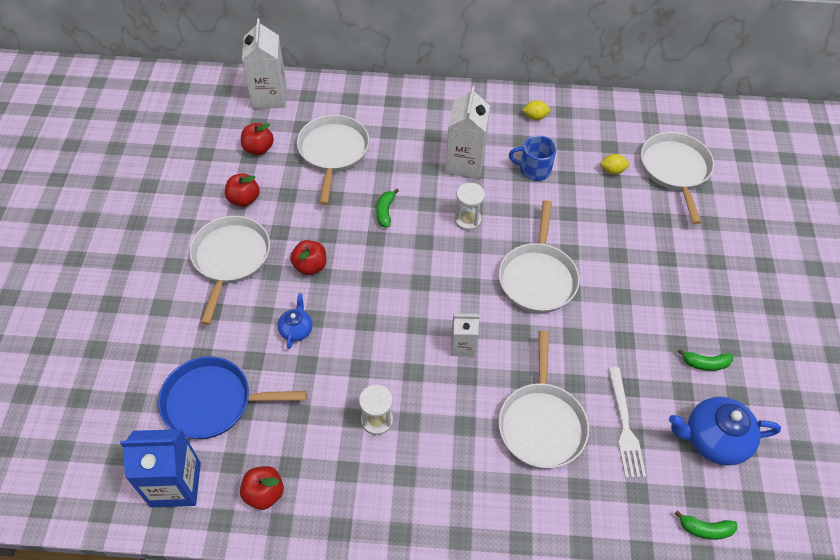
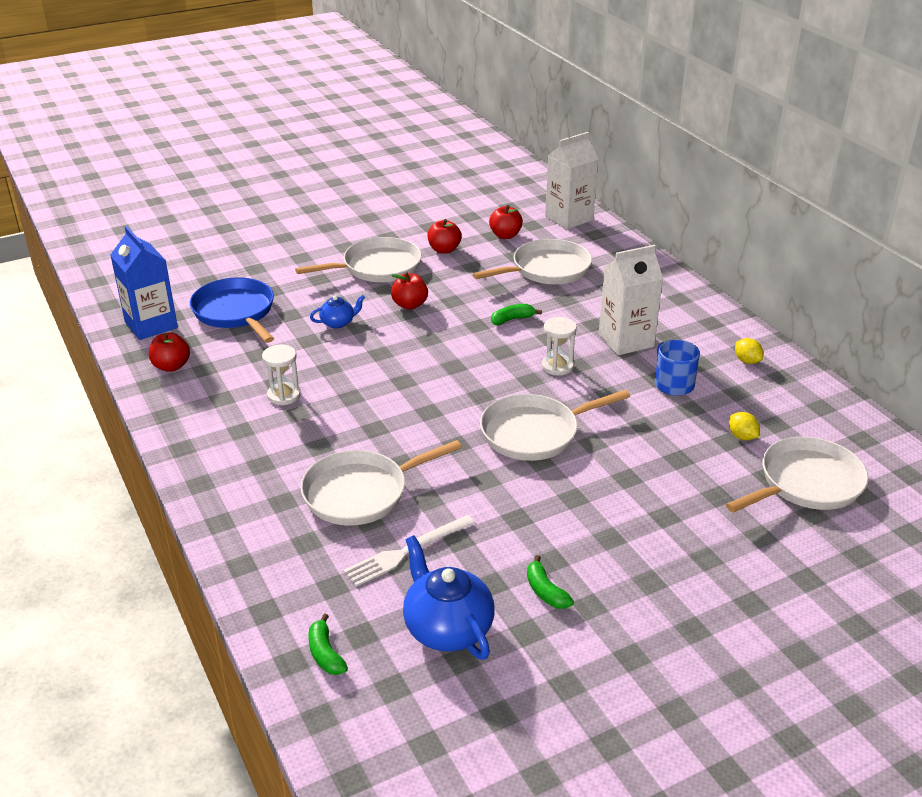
camera: 60 degrees right, 20 degrees down
white carton [451,313,479,357] -> none

